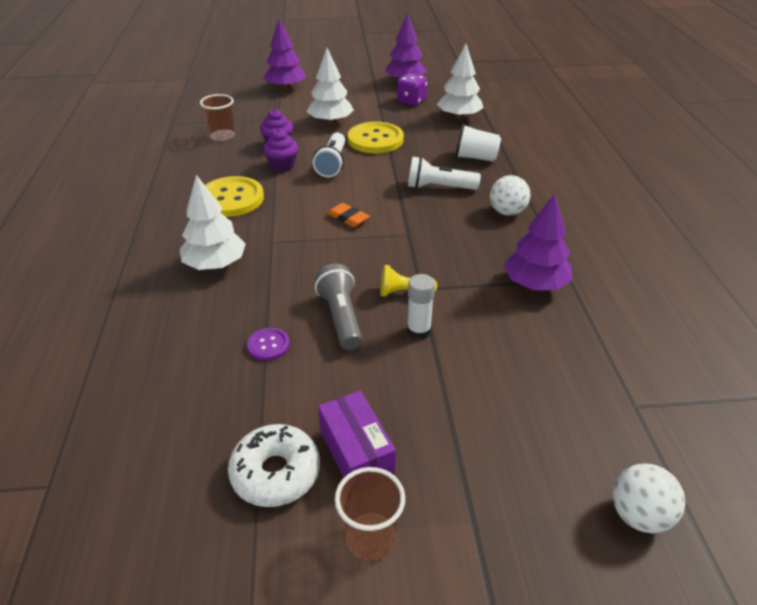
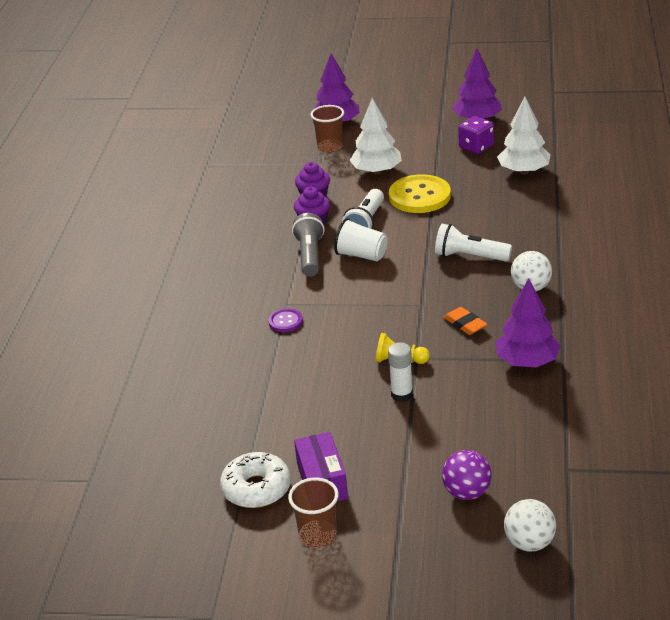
camera: 15 degrees right, 5 degrees down
white tree [180,175,246,270] -> none
brown cup [200,94,235,142] -> brown cup moved to [311,105,344,153]
yellow button [205,176,264,217] -> none
purple button [247,328,290,361] -> purple button moved to [268,308,303,332]
grey flashlight [314,264,362,350] -> grey flashlight moved to [292,213,325,277]
orange eraser [327,203,370,227] -> orange eraser moved to [443,307,487,335]
white cup [455,124,501,162] -> white cup moved to [334,218,388,261]
none -> purple ball [442,450,492,500]

